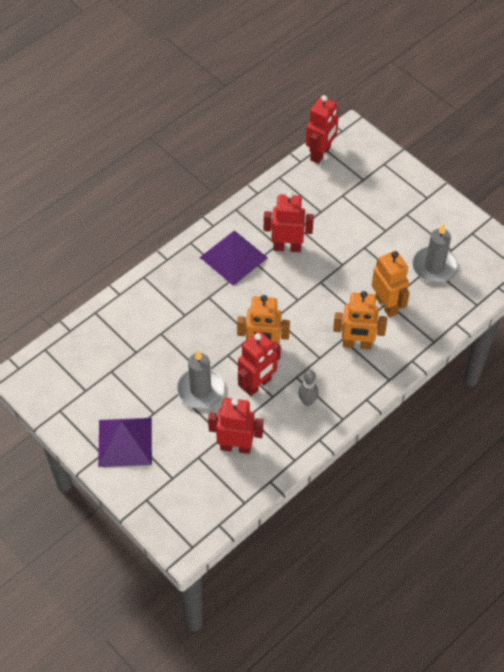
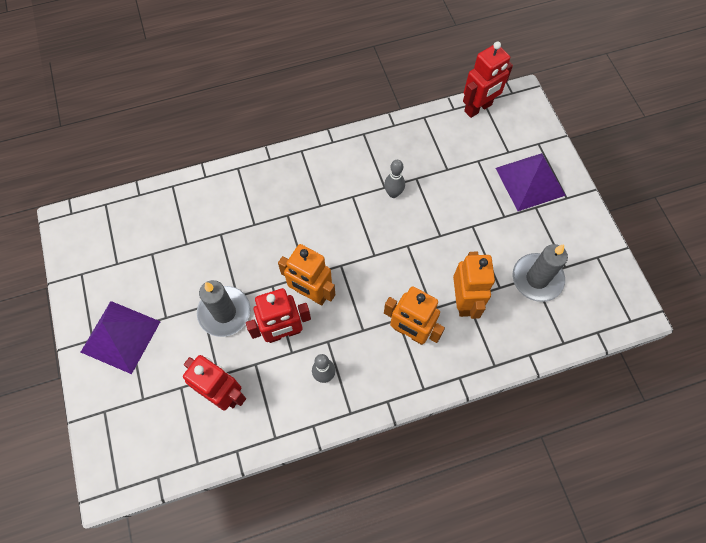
camera: 25 degrees right, 10 degrees up
purple pyramid [200,230,268,286] -> purple pyramid moved to [496,153,566,211]
red robot [264,192,314,252] -> grey bowling pin [384,160,405,198]

